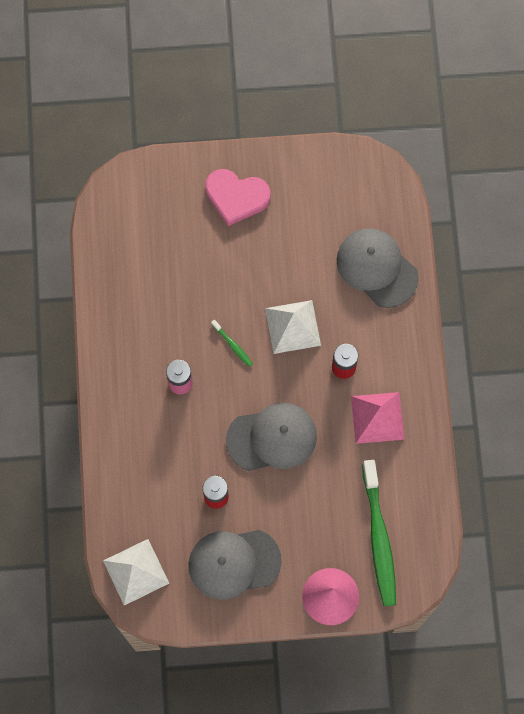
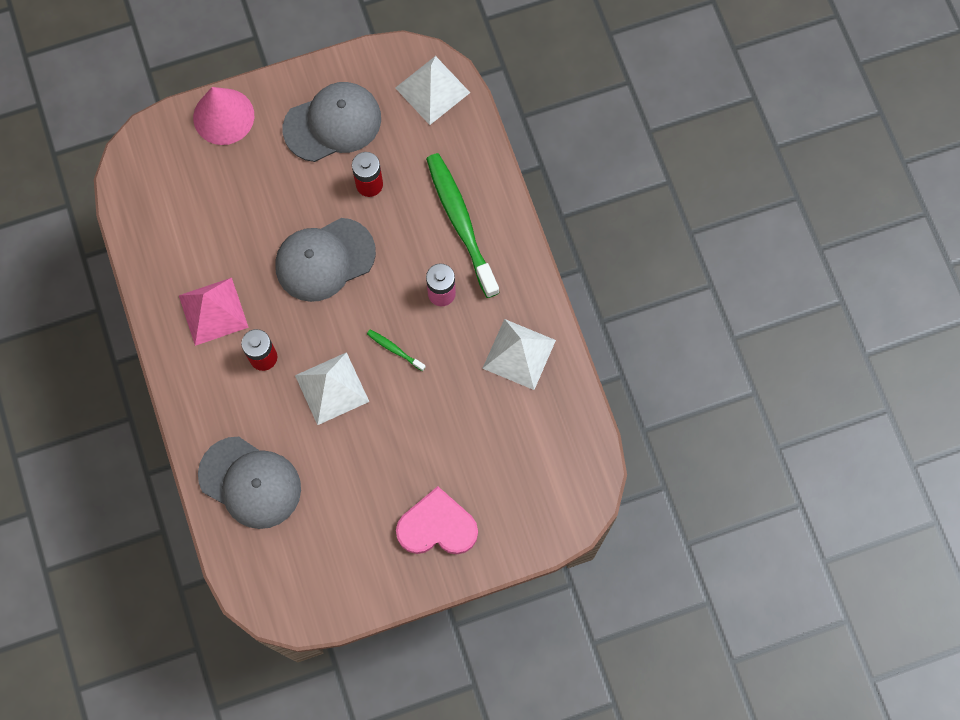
camera: 165 degrees right, 0 degrees up
green toothbrush [362,460,396,606] -> green toothbrush moved to [426,153,500,298]
none -> white pyramid [482,319,556,390]

